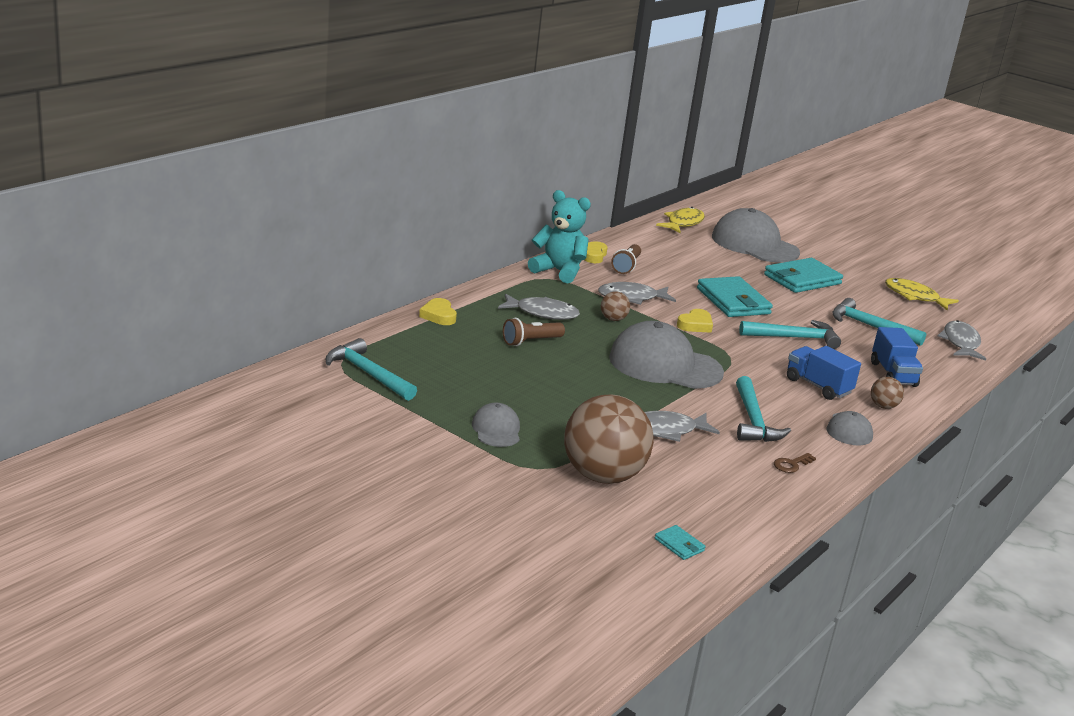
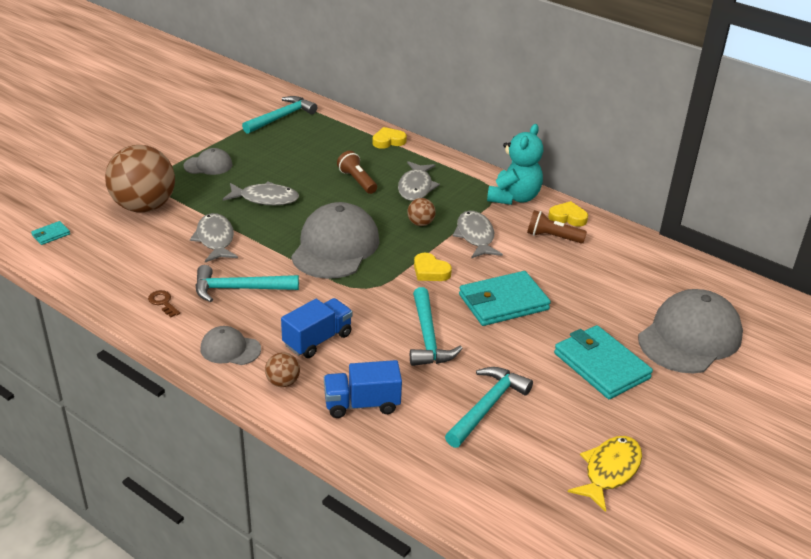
camera: 90 degrees right, 10 degrees up
yellow fish [656,207,705,233] -> none
grey fish [938,320,986,361] -> grey fish moved to [223,181,299,205]

